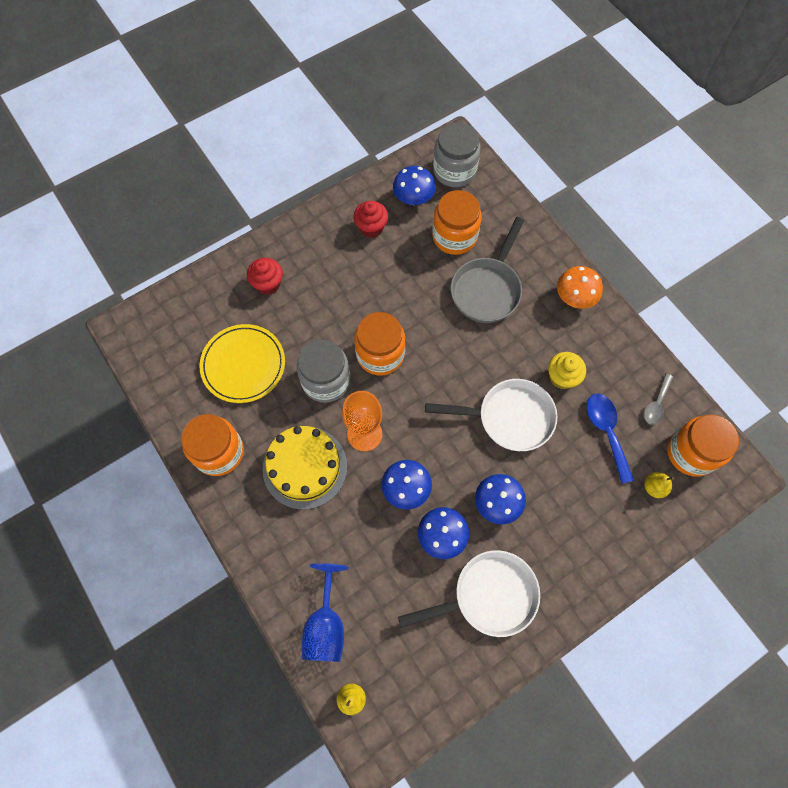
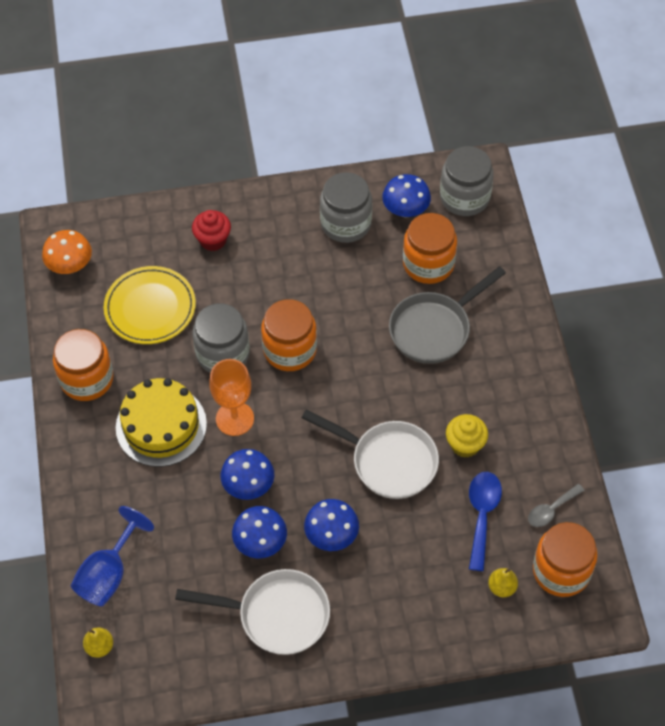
camera: 25 degrees right, 10 degrees down
red cupcake [353,201,388,238] -> grey jar [320,172,372,243]
orange mushroom [557,266,603,309] -> orange mushroom moved to [42,230,92,274]

